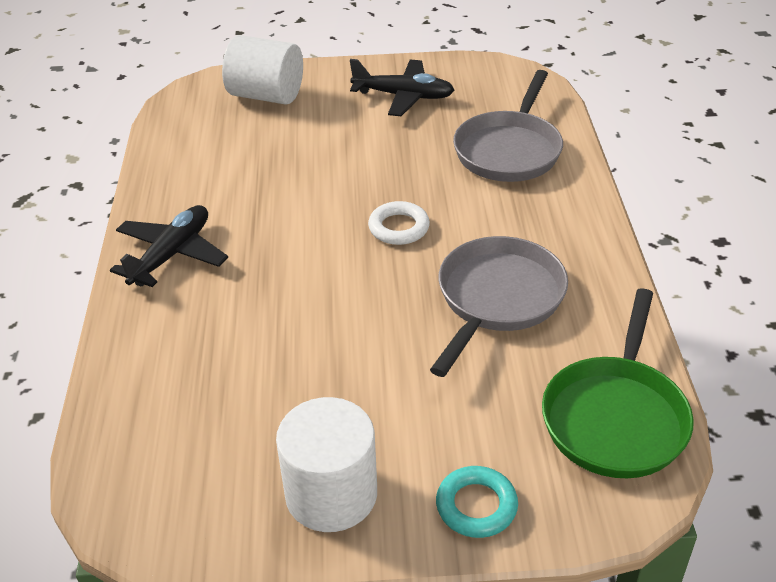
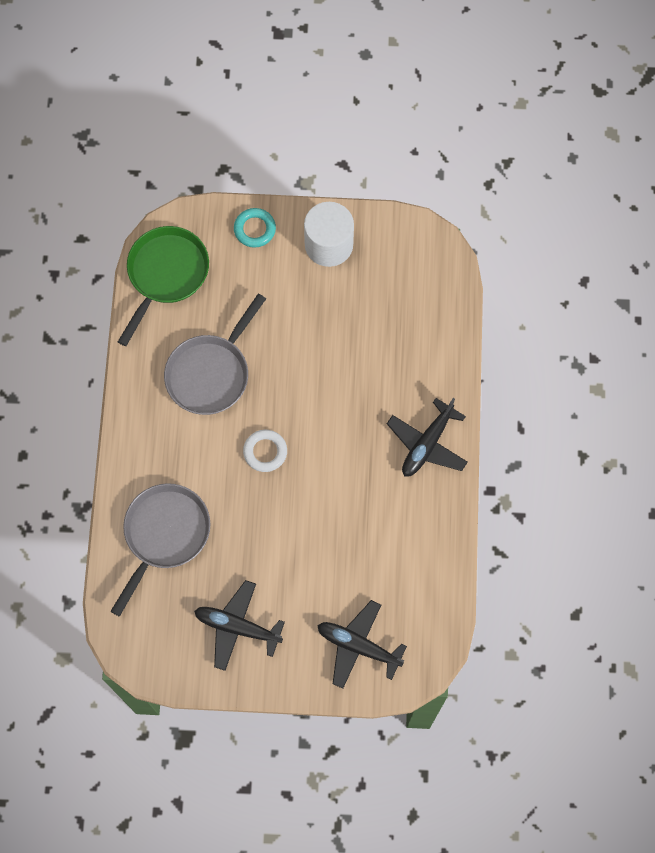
camera: 175 degrees left, 30 degrees up
white cylinder [222,35,303,105] -> black plane [317,600,407,689]

